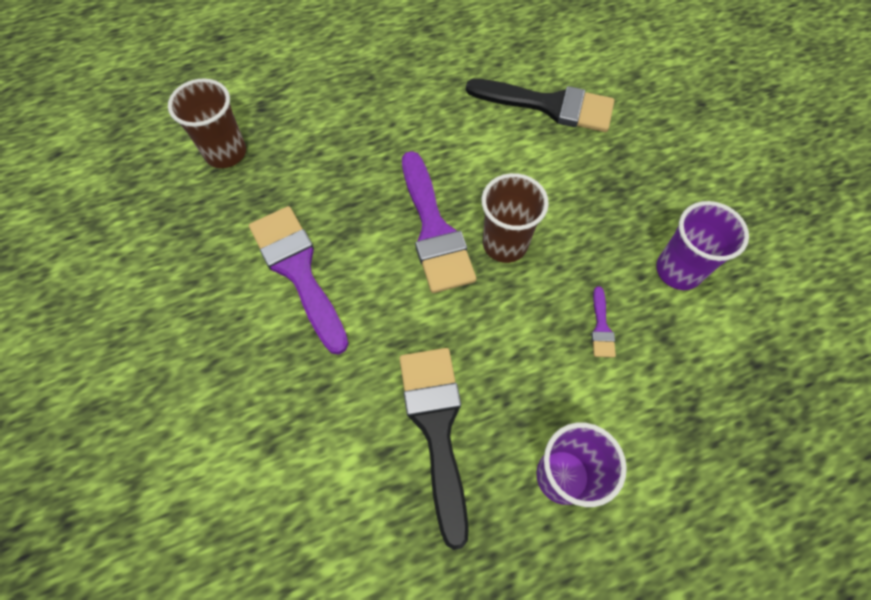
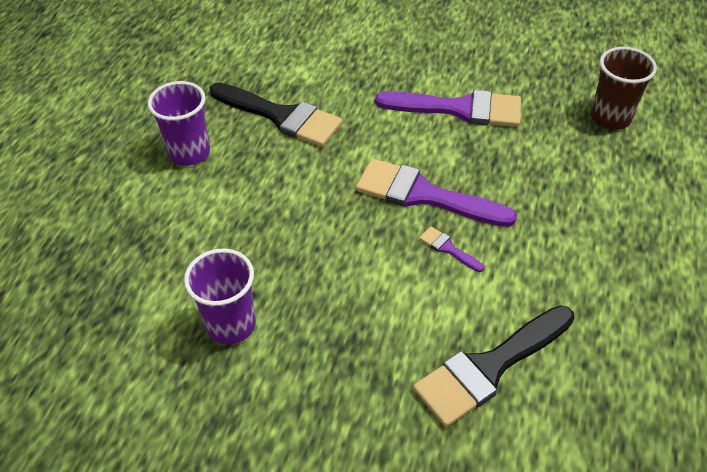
camera: 130 degrees right, 15 degrees down
brown cup [482,173,549,263] -> none
purple brush [591,286,616,357] -> purple brush moved to [419,227,484,272]

